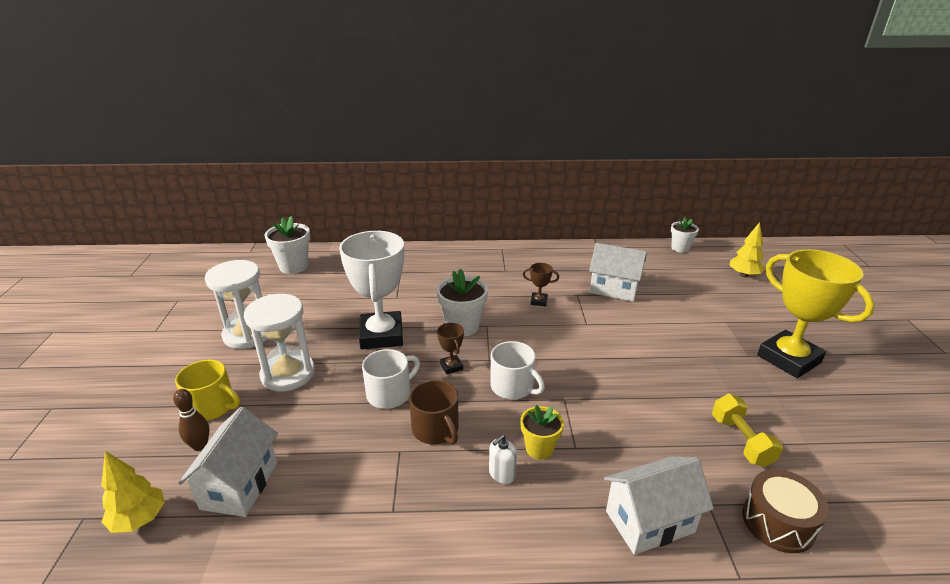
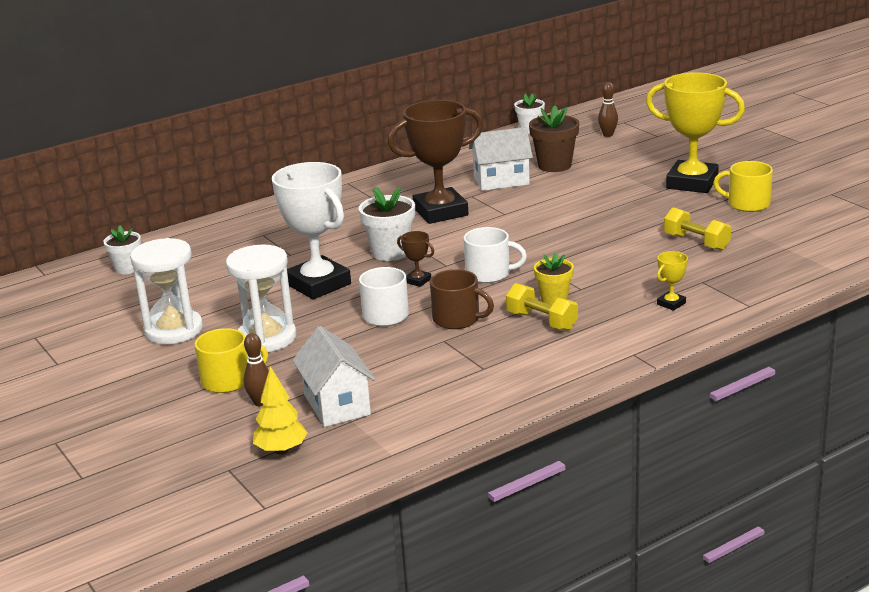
camera: 30 degrees left, 5 degrees down
white flower pot [264,216,310,274] -> white flower pot [103,225,141,274], size x0.65
white soap dispenser [489,435,517,484] -> yellow dumbbell [506,283,578,331]
brown trophy [523,263,559,306] -> brown trophy [388,100,483,224], size x2.43
white house [604,457,714,555] -> yellow trophy [657,251,688,311]
yellow tree [730,222,765,278] -> brown bowling pin [598,82,618,137]
brown drum [742,469,829,553] -> none
none -> brown flower pot [529,106,579,172]
none -> yellow mug [713,161,773,212]

